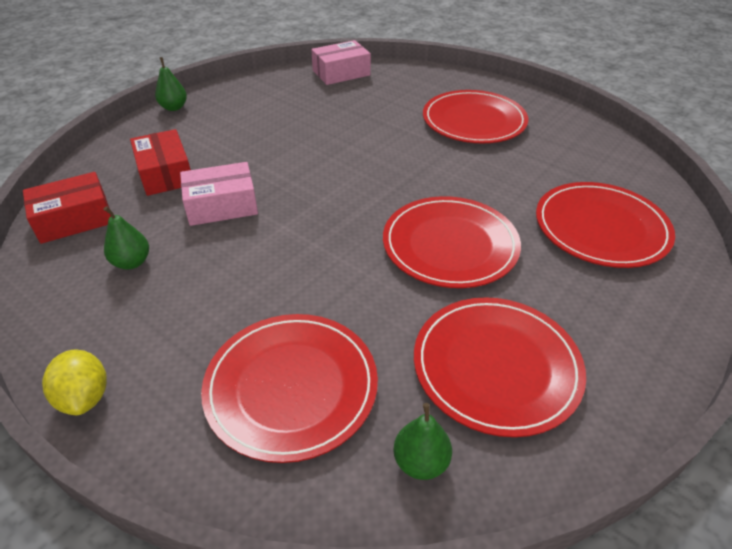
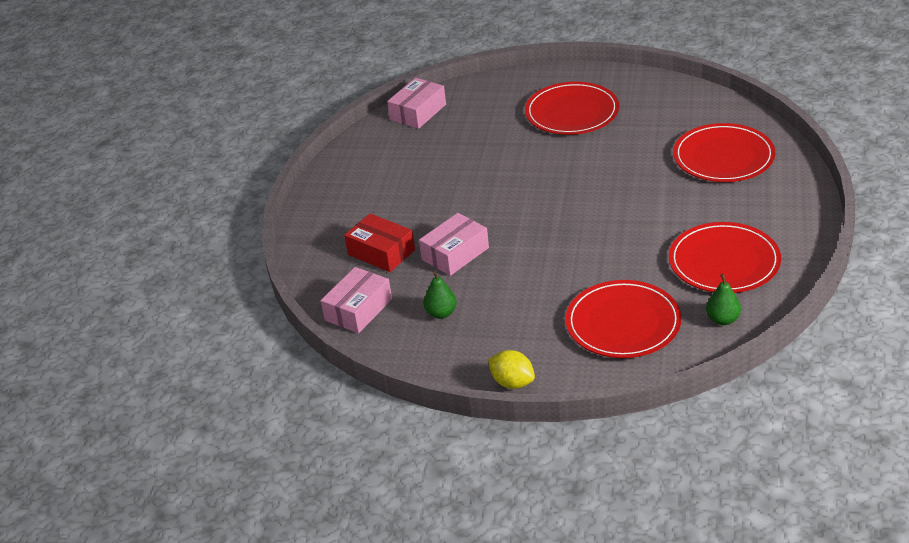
camera: 25 degrees left, 5 degrees down
red box [23,172,111,244] -> pink box [321,267,392,333]
green pear [155,57,187,111] -> none
red plate [383,196,521,288] -> none

